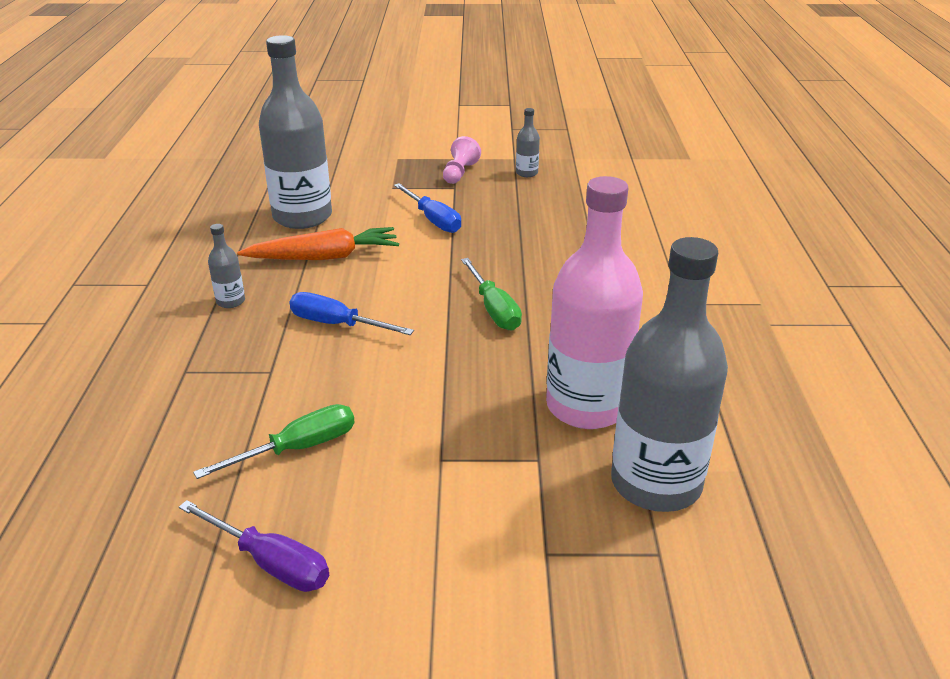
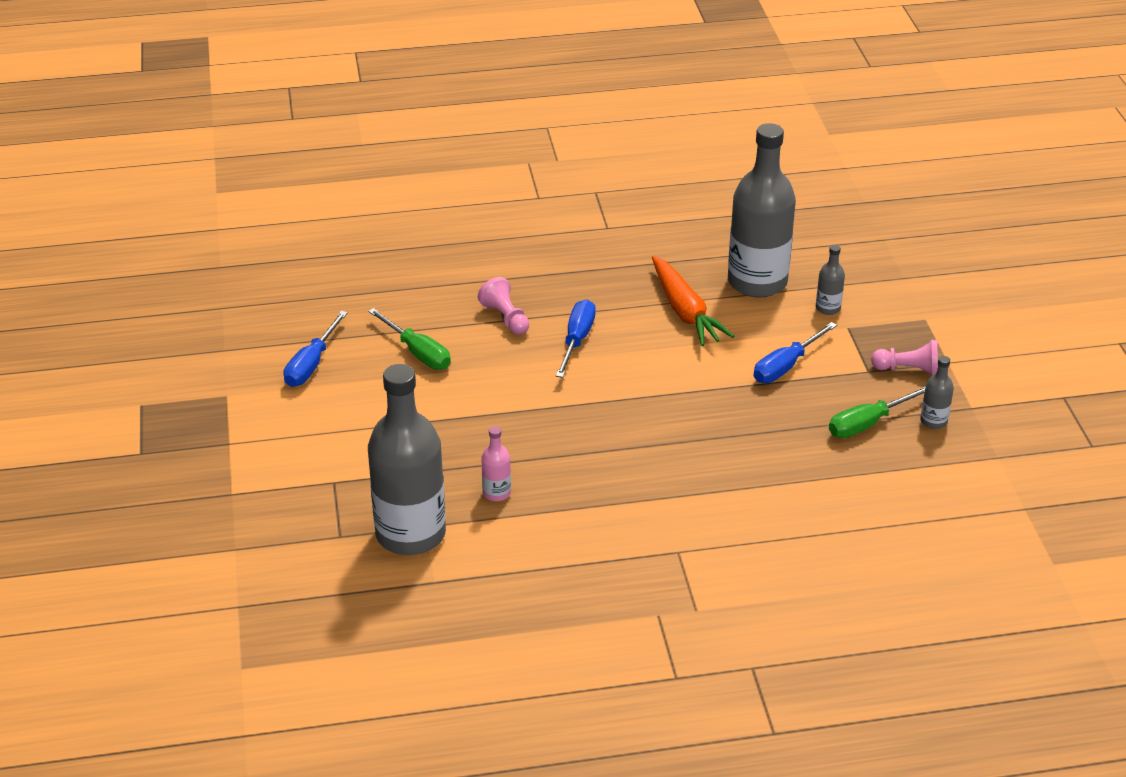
camera: 80 degrees right, 5 degrees up
purple screwdriver [179,500,329,592] -> blue screwdriver [283,311,348,387]
grey bottle [208,224,245,308] -> grey bottle moved to [816,245,845,315]
green screwdriver [461,258,522,331] -> green screwdriver moved to [829,386,926,438]
pink bottle [546,176,643,429] -> pink bottle [481,426,511,501], size x0.41
none -> pink pawn [478,277,529,335]

